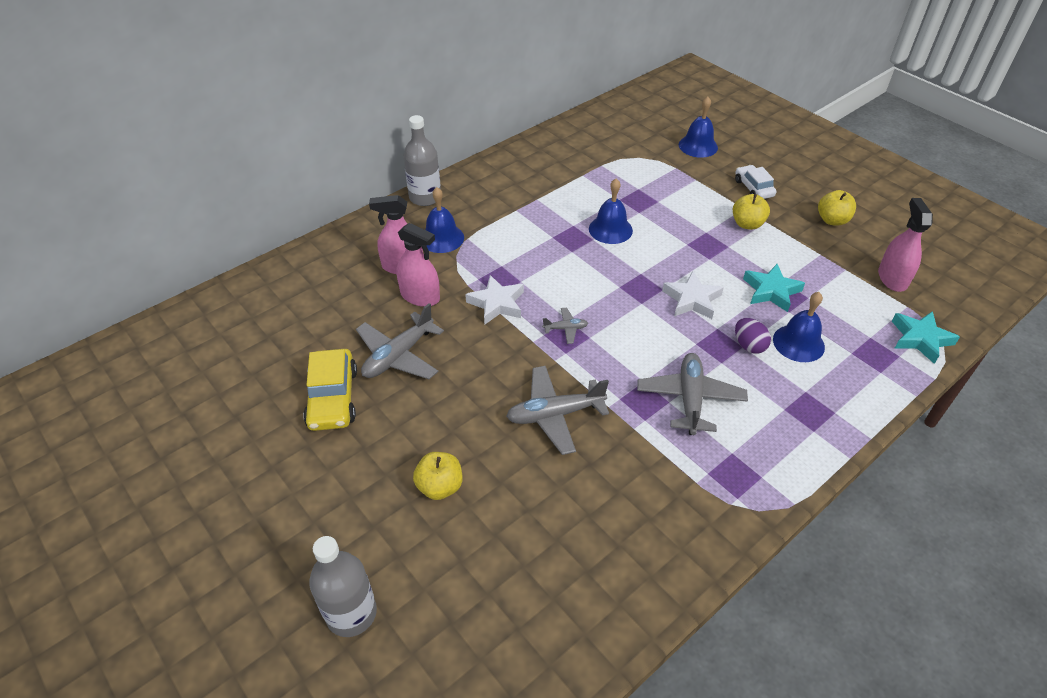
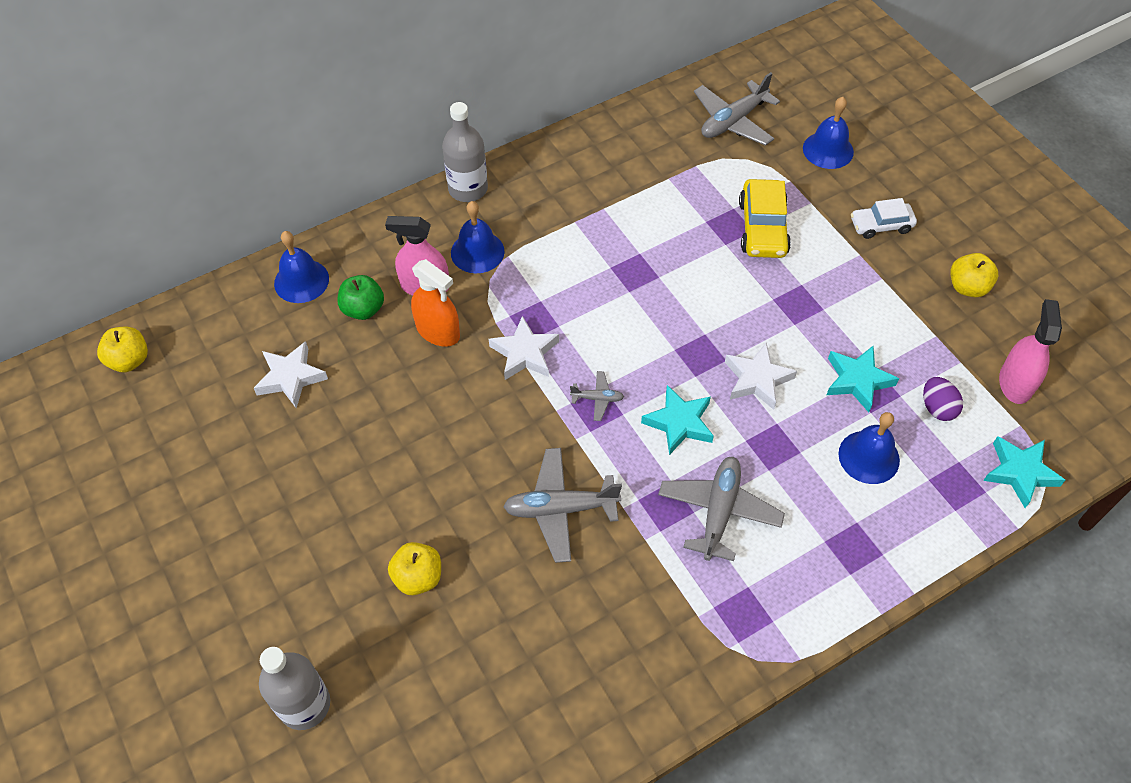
camera: 10 degrees right, 10 degrees up
yellow car [303,349,357,431] -> yellow car moved to [739,179,791,258]
grey plane [356,303,444,379] -> grey plane moved to [694,72,780,146]
pink spray bottle [396,223,440,307] -> orange spray bottle [411,259,460,347]
blue bell [589,178,633,244] -> blue bell moved to [274,231,329,303]
yellow apple [733,194,770,230] -> yellow apple moved to [97,327,148,372]
white car [735,165,776,199] -> white car turned 90 degrees counterclockwise [851,198,917,239]
purple egg [735,318,771,354] -> purple egg moved to [923,377,963,421]
none -> white star [254,341,328,409]
none -> green apple [337,275,384,320]
none -> turquoise star [641,385,714,455]

